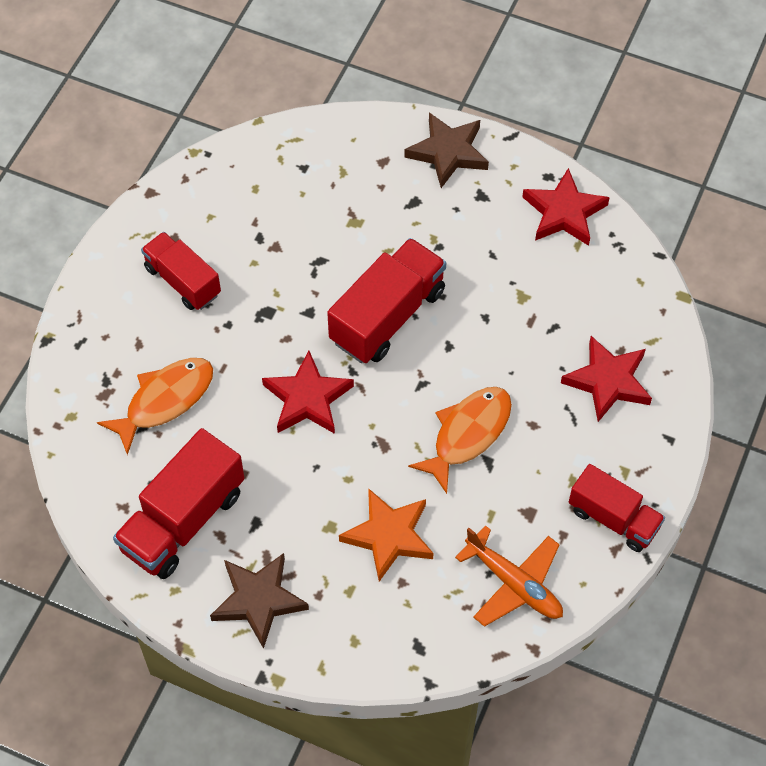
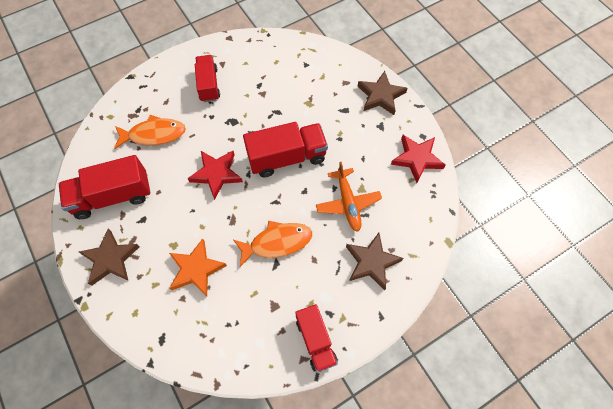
camera: 35 degrees right, 5 degrees up
orange plane [455,525,563,627] -> orange plane moved to [316,162,382,232]
red star [561,336,652,422] -> brown star [346,233,403,290]

